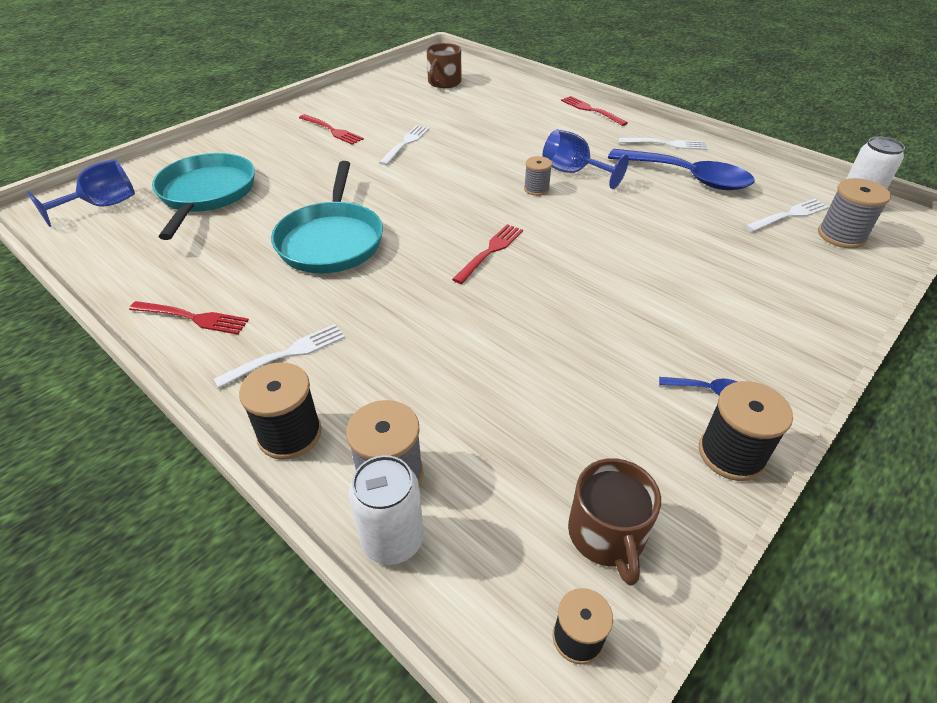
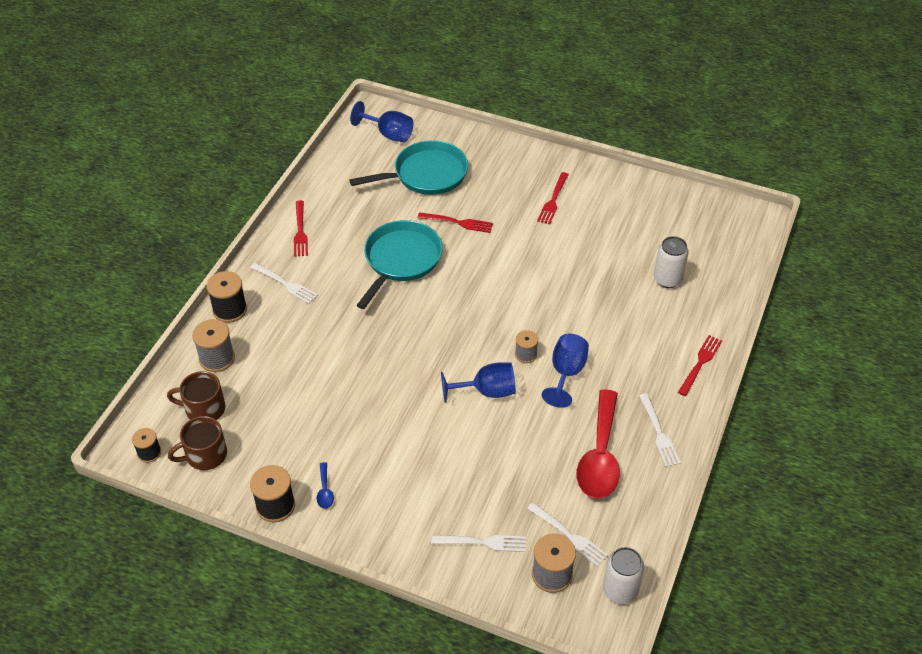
camera: 70 degrees right, 5 degrees up
turquoise pan [271,161,383,273] -> turquoise pan turned 135 degrees clockwise [357,220,443,309]
white can [349,455,424,565] -> white can moved to [654,236,689,288]
white fork [379,125,430,165] -> white fork moved to [431,535,526,552]
brown mug [427,43,461,88] -> brown mug moved to [167,371,225,420]
red fork [452,224,523,284] -> red fork moved to [417,212,493,233]
blue spoon [608,149,754,190] -> red spoon [577,389,620,499]
none -> blue goblet [441,362,516,403]

